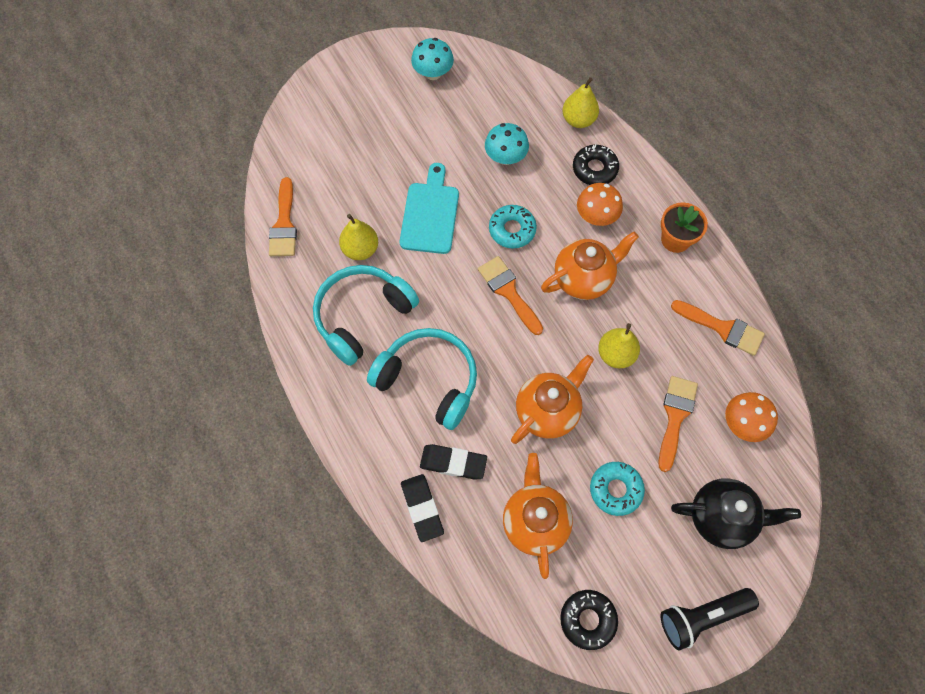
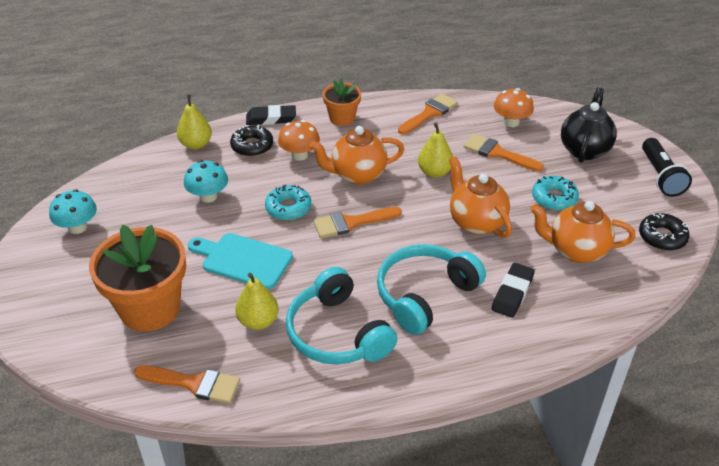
camera: 75 degrees left, 25 degrees down
black eraser [401,474,444,542] -> black eraser moved to [246,105,296,125]
orange teapot [541,232,639,300] -> orange teapot turned 90 degrees counterclockwise [309,126,404,185]
none -> orange flower pot [89,224,186,332]

